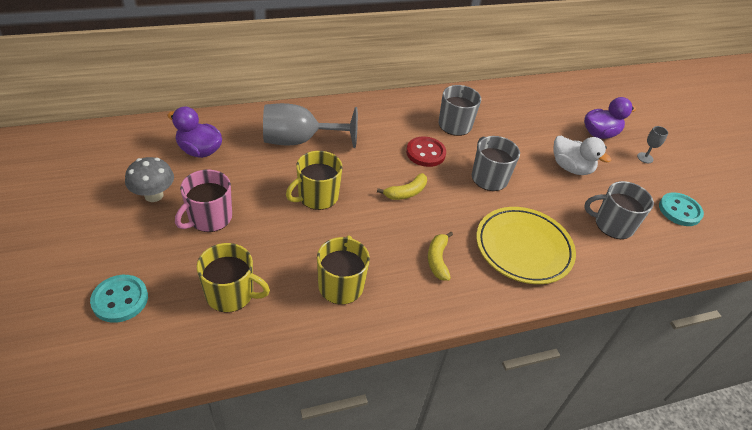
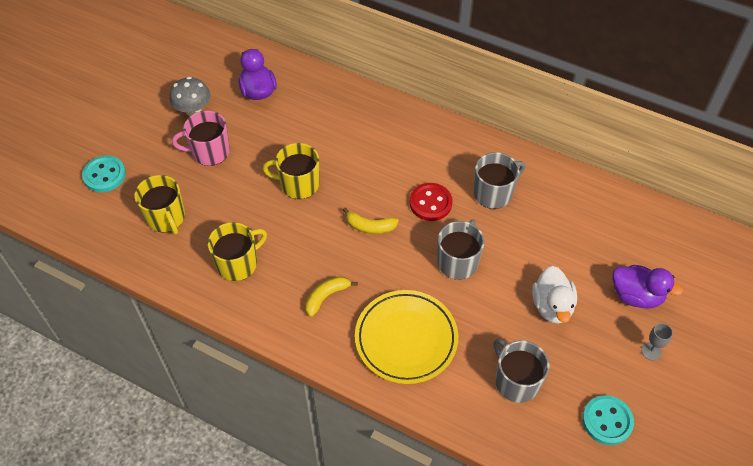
camera: 50 degrees right, 10 degrees up
grey goblet [263,103,358,148] -> none

